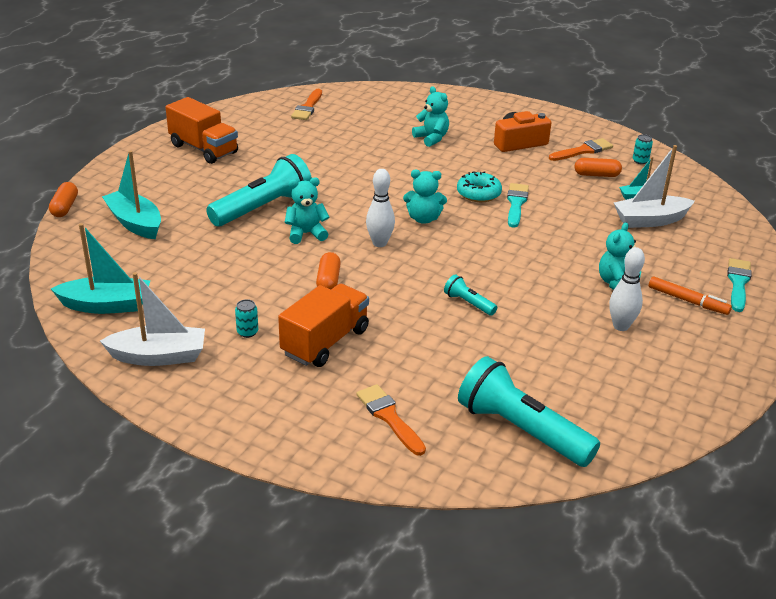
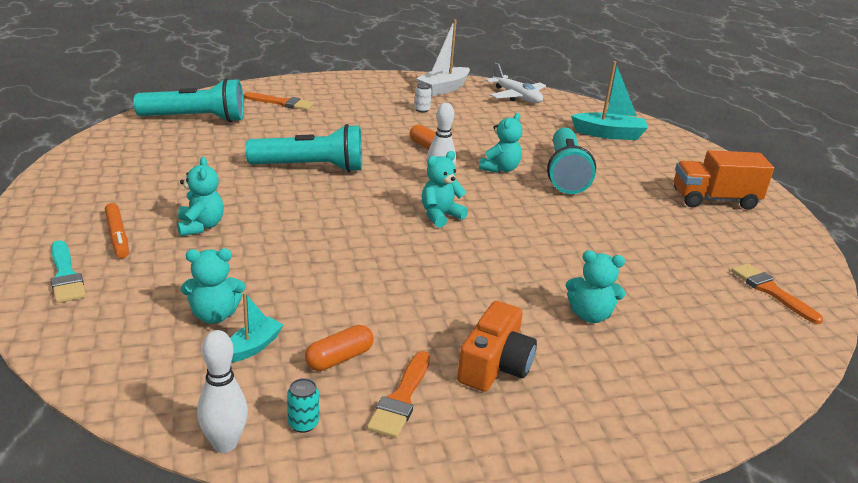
camera: 135 degrees right, 5 degrees down
orange capsule [49,182,78,217] -> none
turquoise boat [51,223,150,314] -> white plane [485,63,546,103]
turquoise can [235,299,258,338] -> white can [414,83,432,112]
orange truck [278,283,369,367] -> none
turquoise flashlight [444,274,497,316] -> turquoise flashlight [245,124,362,173], size x2.18
turquoise donut [457,171,502,202] -> none
turquoise brush [507,183,529,228] -> none
white bowling pin [609,247,645,331] -> white bowling pin moved to [197,330,248,453]
white boat [614,145,695,228] -> turquoise teddy bear [181,248,245,324]
orange marker [649,276,732,315] -> orange marker turned 105 degrees counterclockwise [105,203,129,258]

